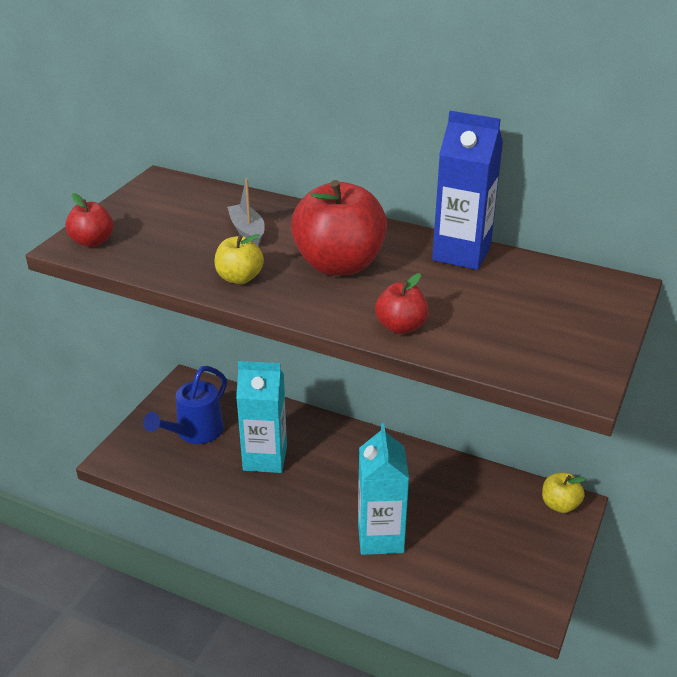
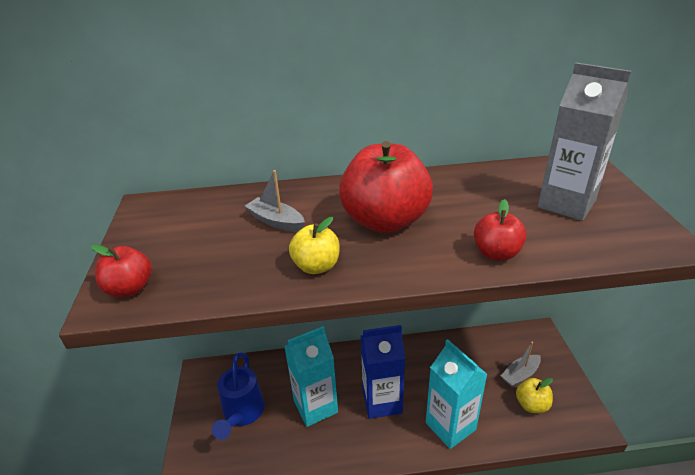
camera: 30 degrees left, 0 degrees up
blue carton [432,111,503,270] -> blue carton moved to [360,325,405,419]
yellow apple [542,473,586,513] -> yellow apple moved to [516,378,553,413]
none -> grey boat [501,342,541,387]
none -> grey carton [538,63,631,221]

